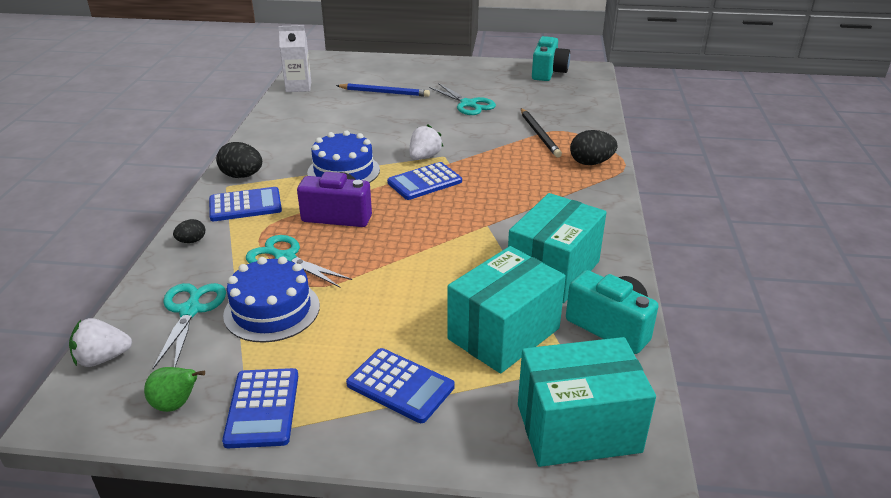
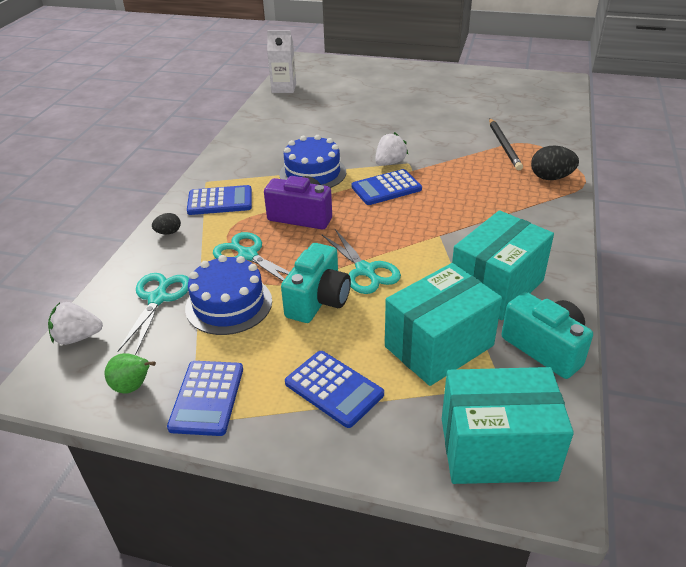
camera: 10 degrees right, 5 degrees up
black egg [216,142,262,178] -> none
blue pencil [336,83,430,97] -> none
turquoise scissors [429,83,496,115] -> turquoise scissors moved to [322,229,401,294]
turquoise camera [532,36,570,81] -> turquoise camera moved to [281,243,351,323]

